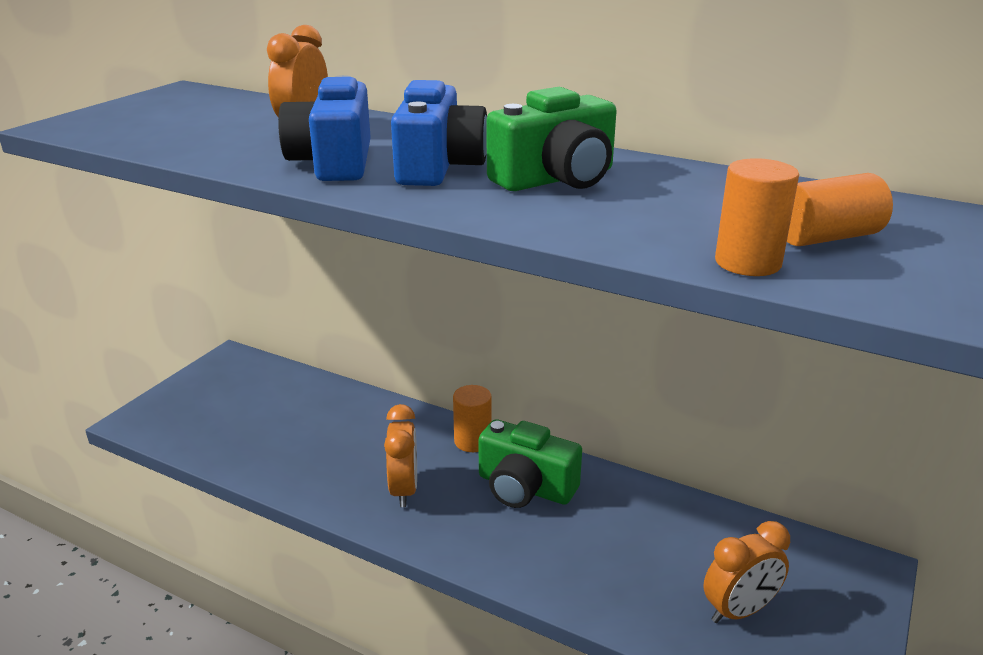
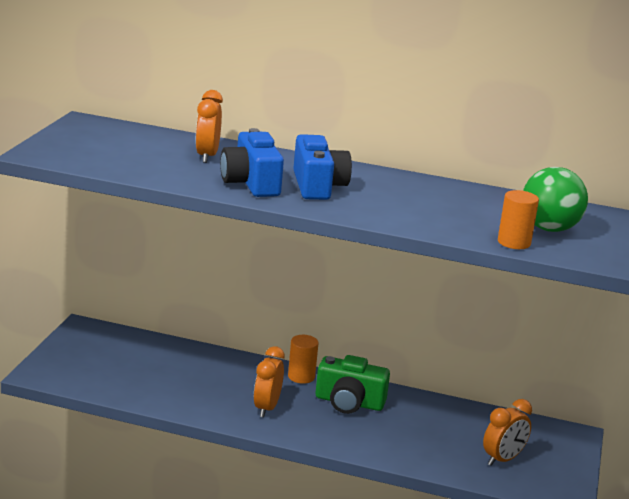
camera: 15 degrees left, 5 degrees down
orange clock [384,404,417,507] -> orange clock turned 150 degrees counterclockwise [254,346,285,417]
green camera [487,87,617,191] -> none
orange cylinder [787,173,893,246] -> green ball [523,167,588,232]

